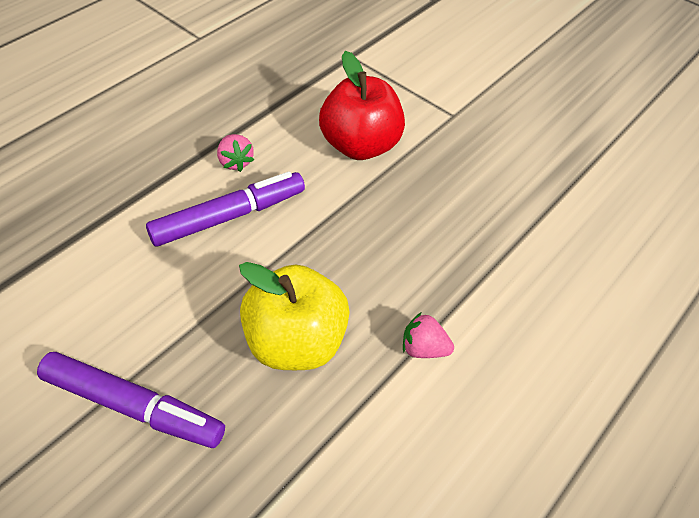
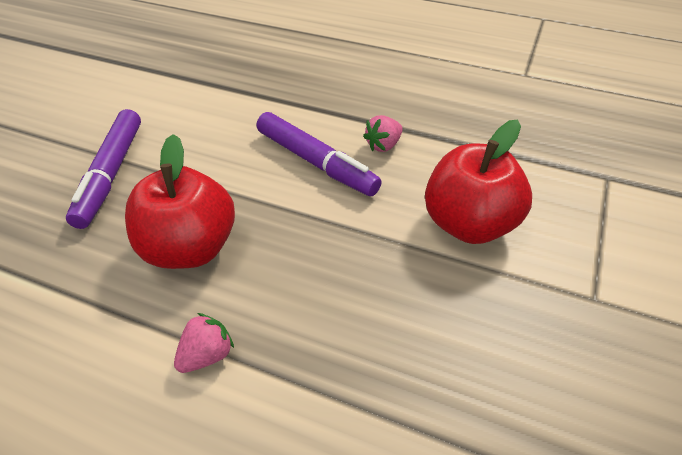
camera: 75 degrees right, 5 degrees down
yellow apple [239,262,350,370] -> red apple [125,134,235,269]
pink strawberry [403,312,454,358] -> pink strawberry turned 45 degrees clockwise [174,313,234,373]

